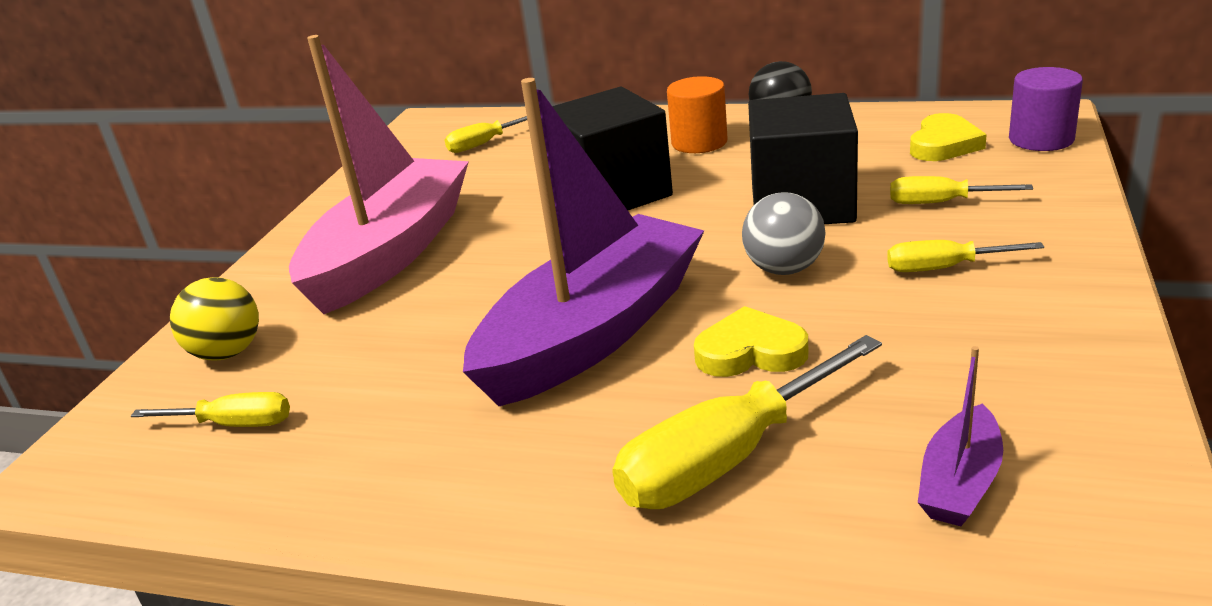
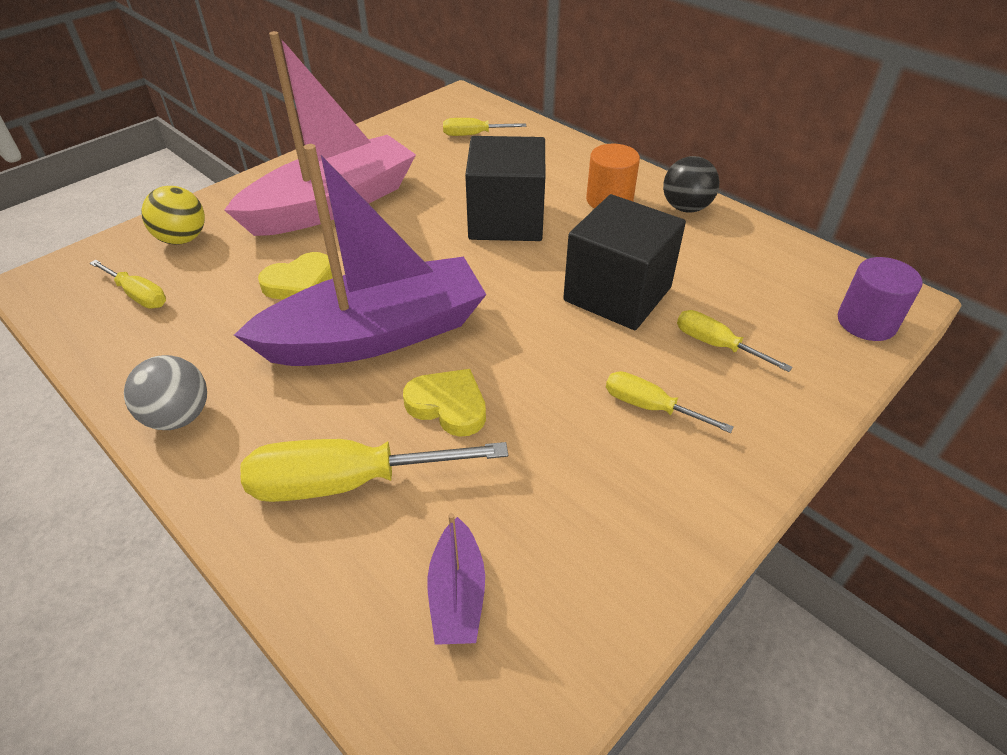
camera: 25 degrees right, 15 degrees up
grey ball [742,192,826,275] -> grey ball moved to [124,355,207,430]
yellow heart [910,113,987,161] -> yellow heart moved to [258,252,333,300]
purple boat [918,346,1003,526] -> purple boat turned 60 degrees counterclockwise [427,513,485,645]

